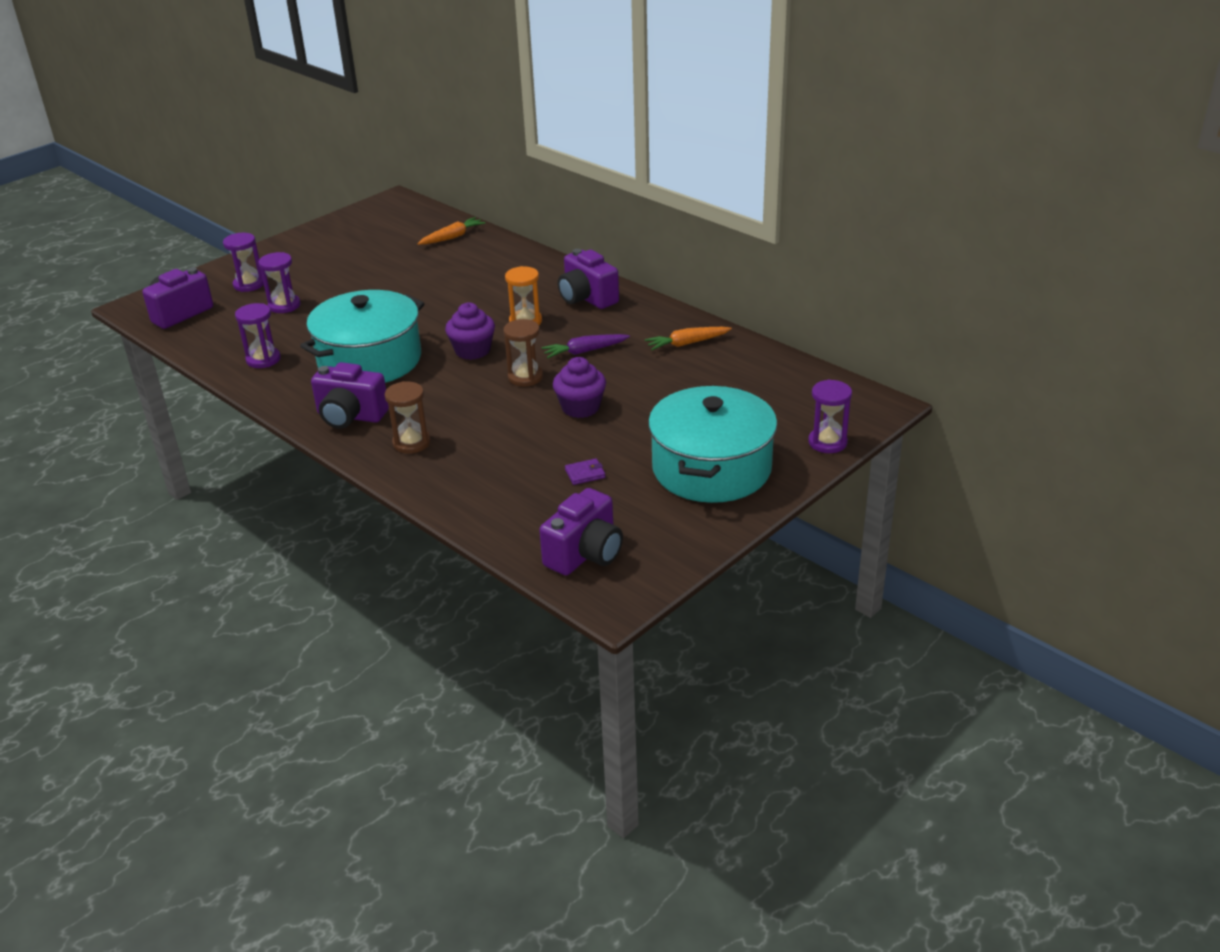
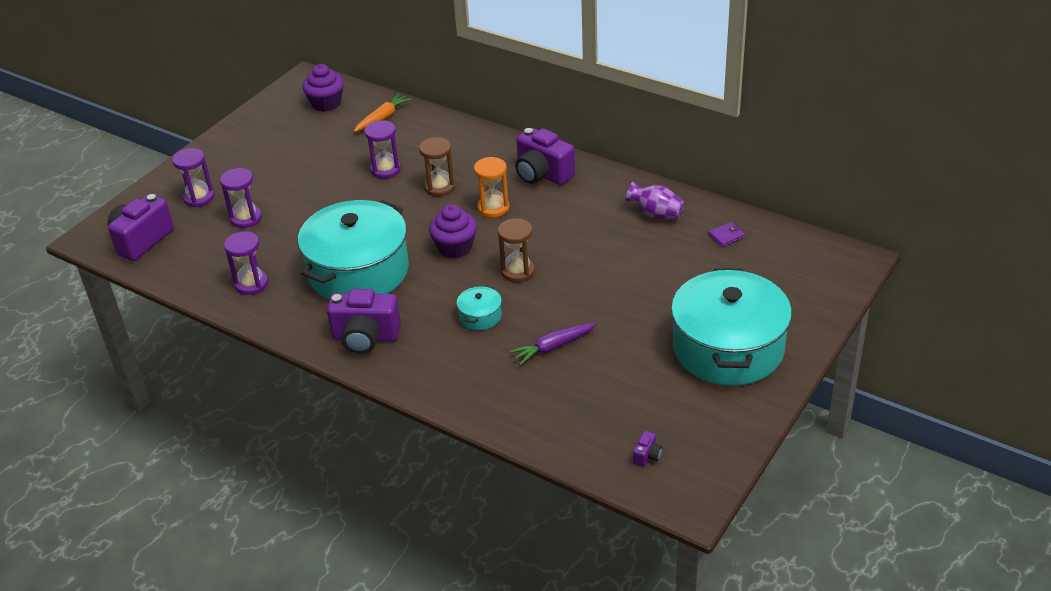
camera: 10 degrees left, 5 degrees up
brown hourglass [385,381,431,454] -> brown hourglass moved to [419,137,455,197]
purple camera [539,488,623,576] -> purple camera [633,431,662,467], size x0.42
purple carrot [542,334,630,358] -> purple carrot moved to [509,323,597,365]
purple cupcake [553,357,606,418] -> purple cupcake moved to [302,64,344,112]
purple wallet [565,458,605,485] -> purple wallet moved to [708,222,745,247]
orange carrot [645,327,732,350] -> purple vase [625,182,685,219]
purple hourglass [808,380,852,453] -> purple hourglass moved to [364,120,401,179]
none -> turquoise pot [457,286,502,330]

